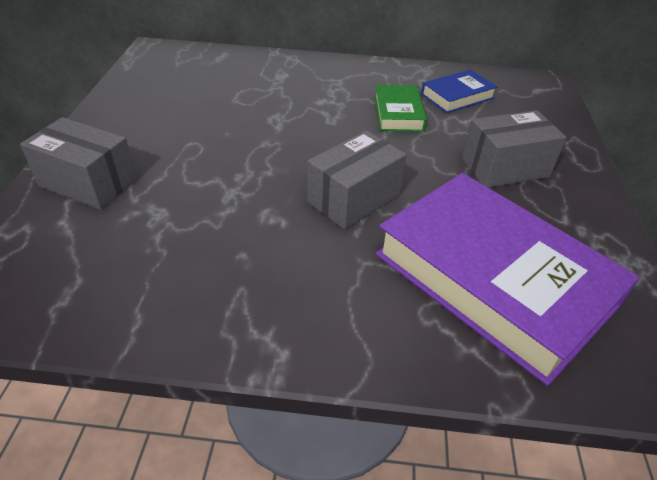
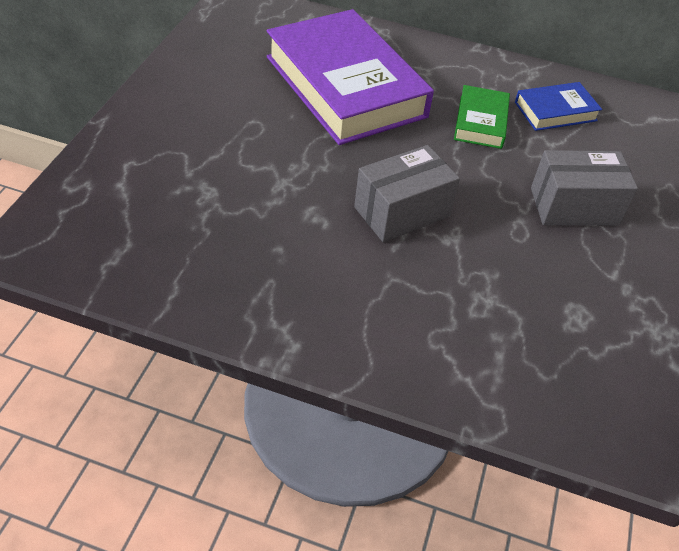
camera: 10 degrees right, 5 degrees up
grey box [20,117,137,210] -> none
purple book [376,173,640,386] -> purple book moved to [267,9,434,145]

